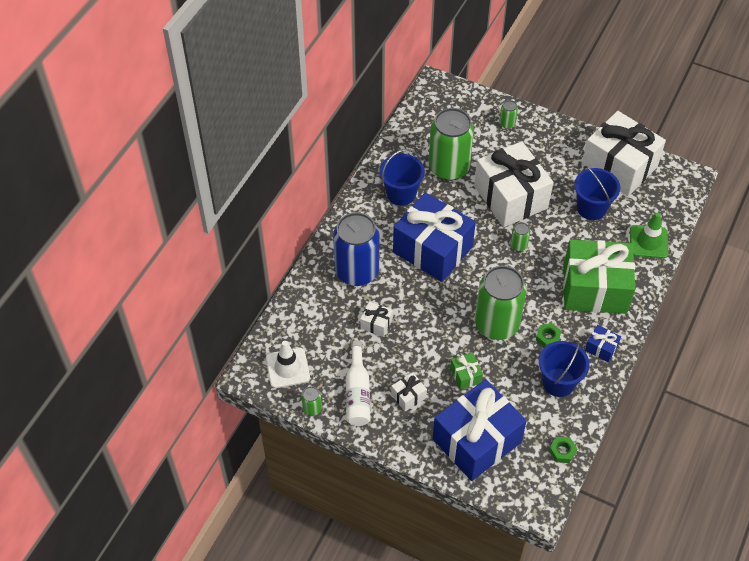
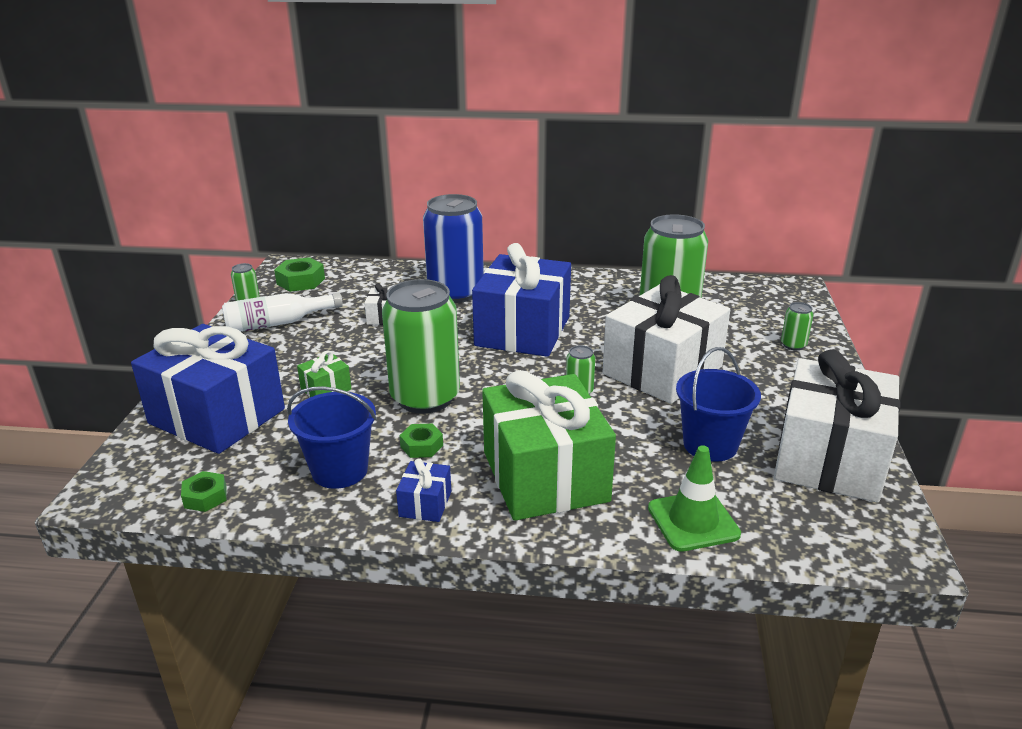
camera: 70 degrees right, 25 degrees down
white traffic cone [266,341,310,388] -> green nut [274,257,325,292]
blue bucket [379,149,425,206] -> none
white gift [391,373,427,411] -> none

